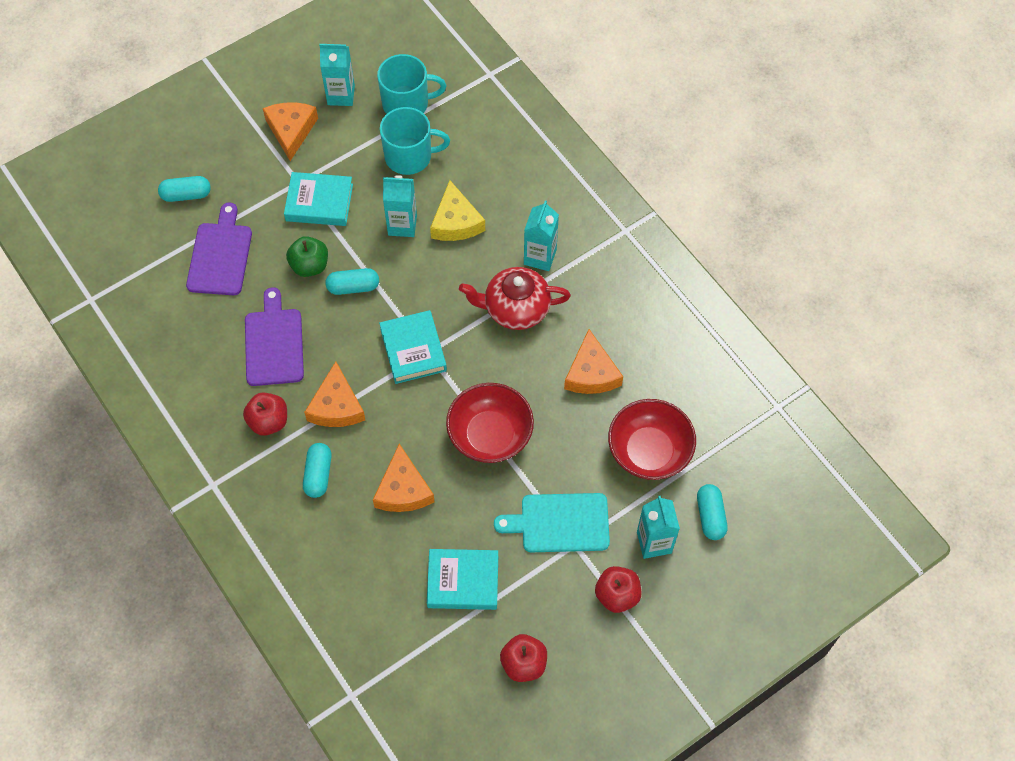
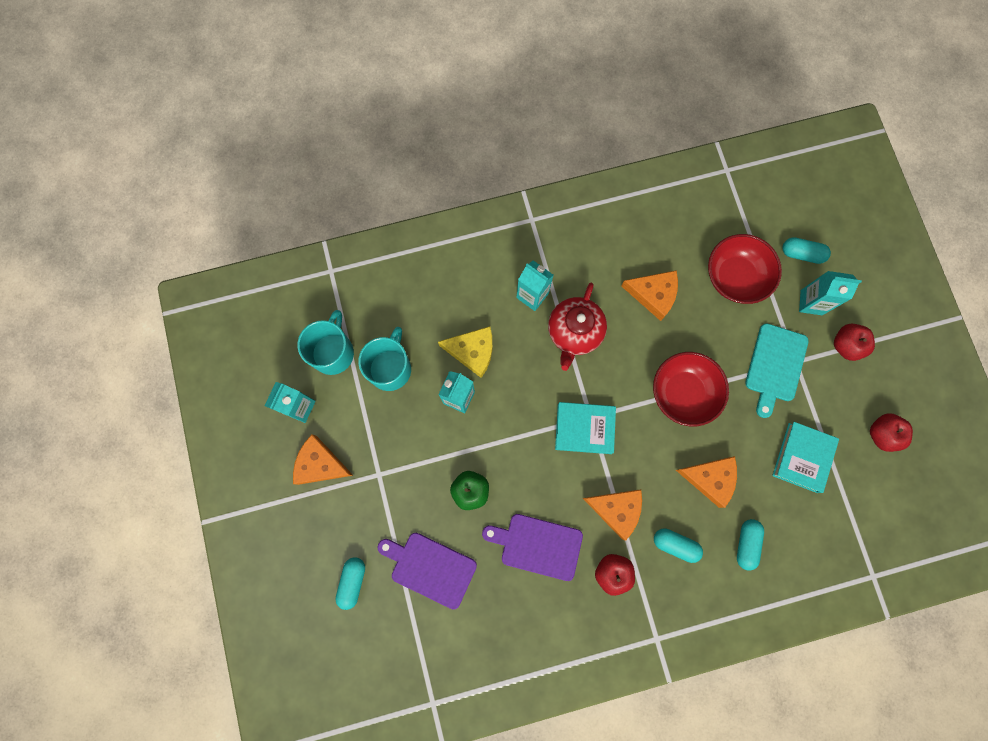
camera: 70 degrees left, 15 degrees up
turquoise book [284,172,353,226] -> none
turquoise capsule [325,268,379,295] -> turquoise capsule moved to [737,519,764,571]

